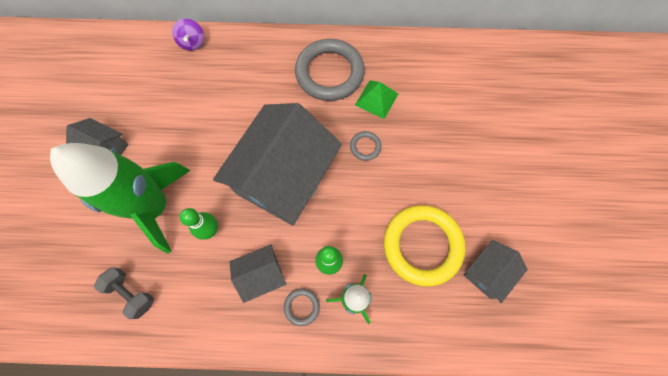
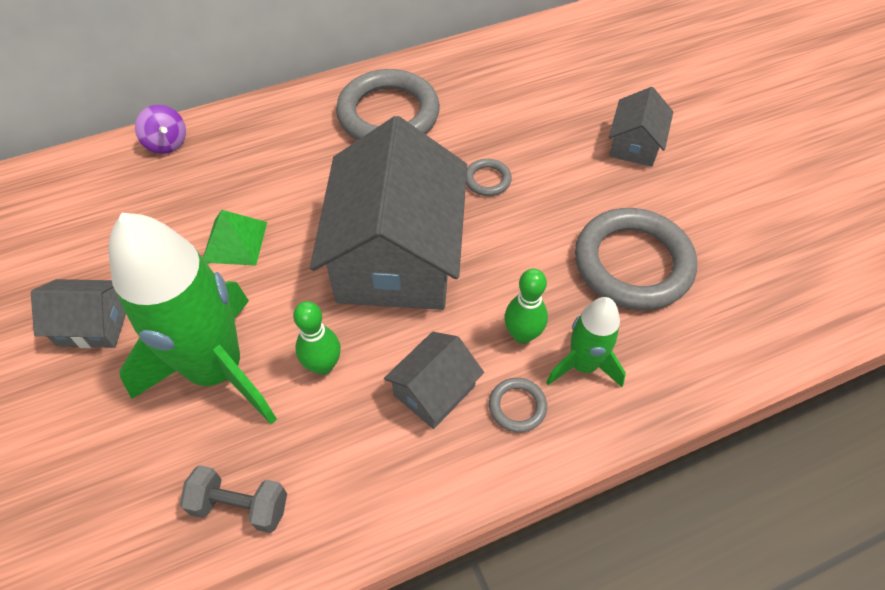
camera: 25 degrees left, 15 degrees down
green pyramid [355,80,398,119] -> green pyramid moved to [203,210,267,266]
yellow ring [384,205,466,287] -> grey ring [575,208,697,310]
grey house [464,240,528,303] -> grey house moved to [609,87,673,167]

